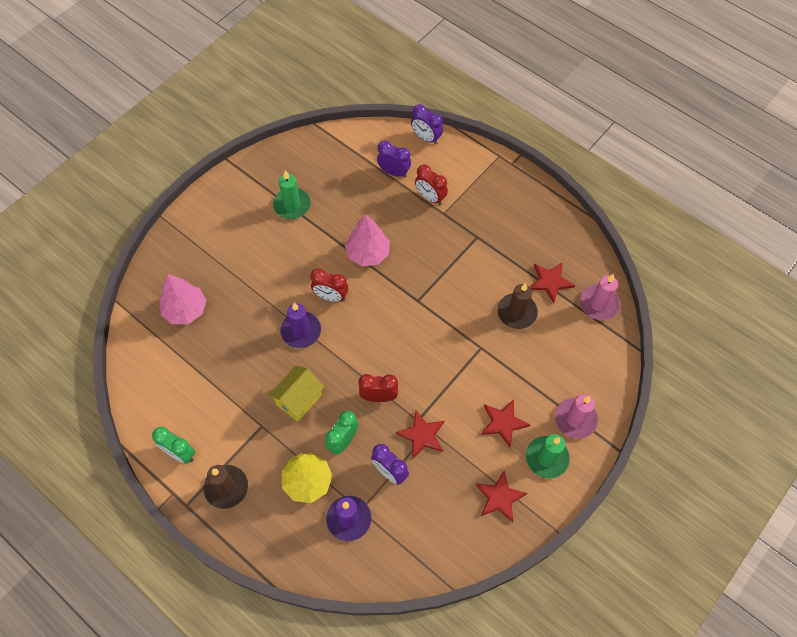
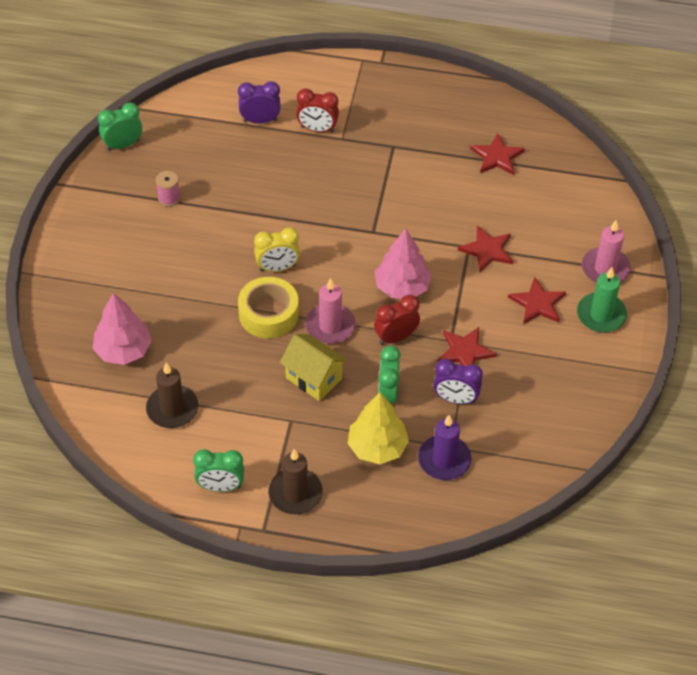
camera: 30 degrees left, 10 degrees down
yellow house [268,365,324,422] -> yellow house turned 60 degrees counterclockwise [280,334,348,401]
green candle [273,171,311,219] -> pink spool [156,171,181,207]
purple candle [280,303,321,348] -> yellow tape [238,277,299,338]
red clock [310,268,348,302] -> yellow clock [254,227,300,272]
pink tree [345,214,390,266] -> pink tree moved to [375,228,432,299]
purple clock [411,104,443,145] -> none
red star [475,471,527,522] -> red star moved to [458,225,513,272]
brown candle [497,283,538,329] -> brown candle moved to [146,363,199,428]
pink candle [580,274,620,320] -> pink candle moved to [305,278,356,344]
none -> green clock [98,102,142,151]

